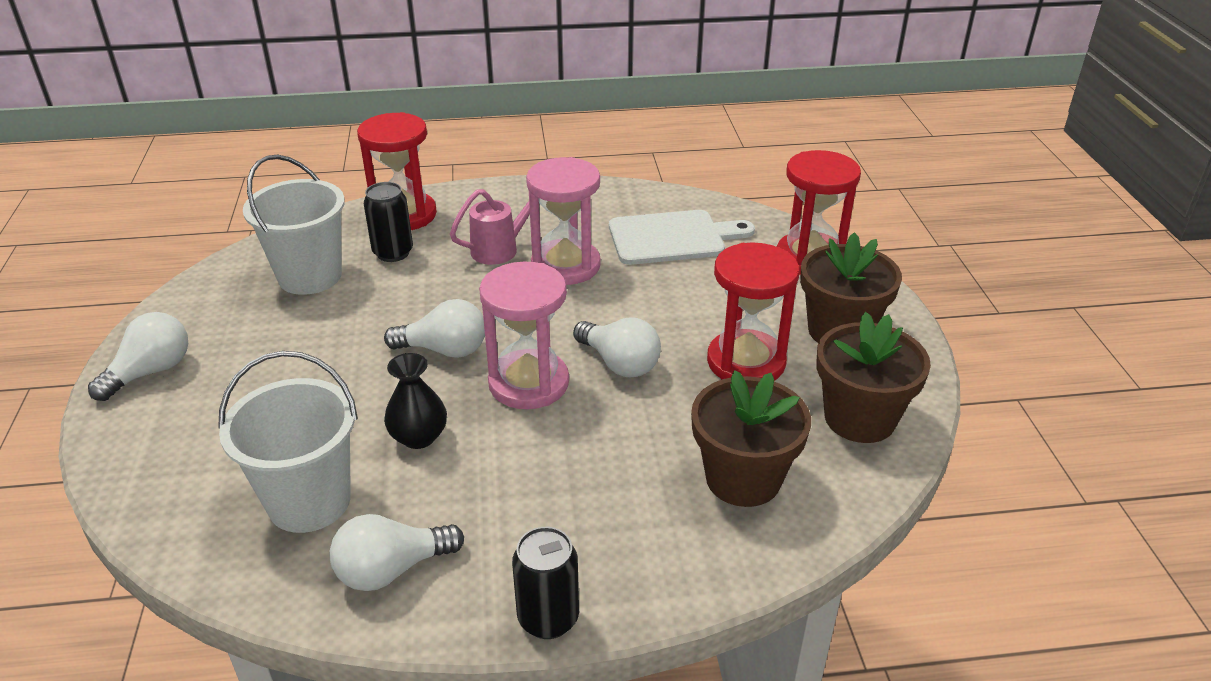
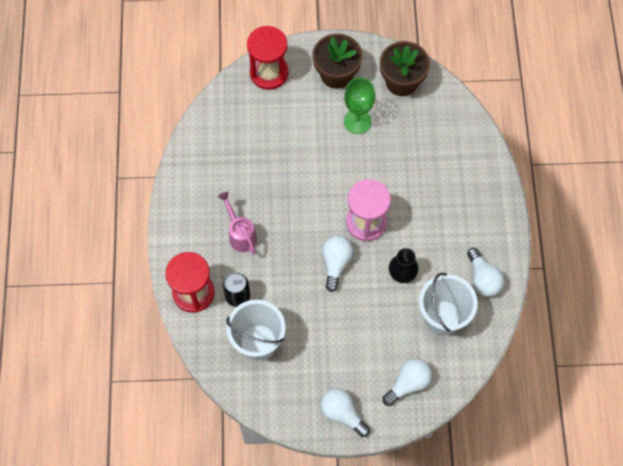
camera: 85 degrees left, 30 degrees up
black can [512,527,579,639] -> none
pink hourglass [526,157,601,285] -> none
white light bulb [573,318,661,377] -> white light bulb moved to [383,358,432,406]
white cutting board [609,210,755,265] -> none
brown flower pot [691,370,811,507] -> none
red hourglass [707,242,800,381] -> green goblet [344,77,375,134]

